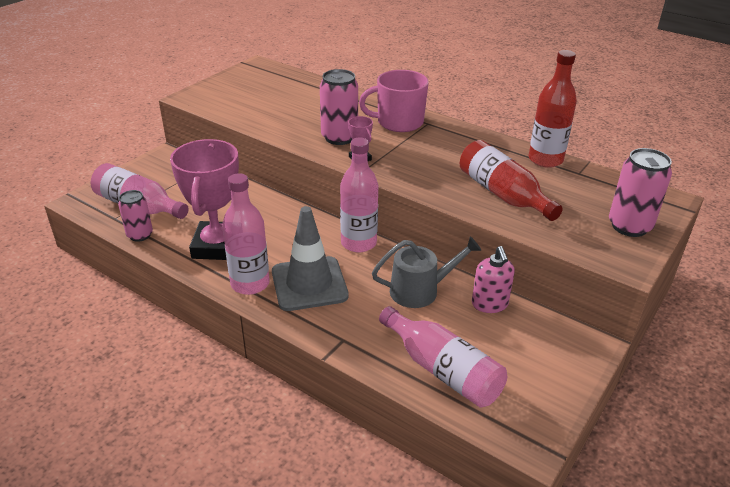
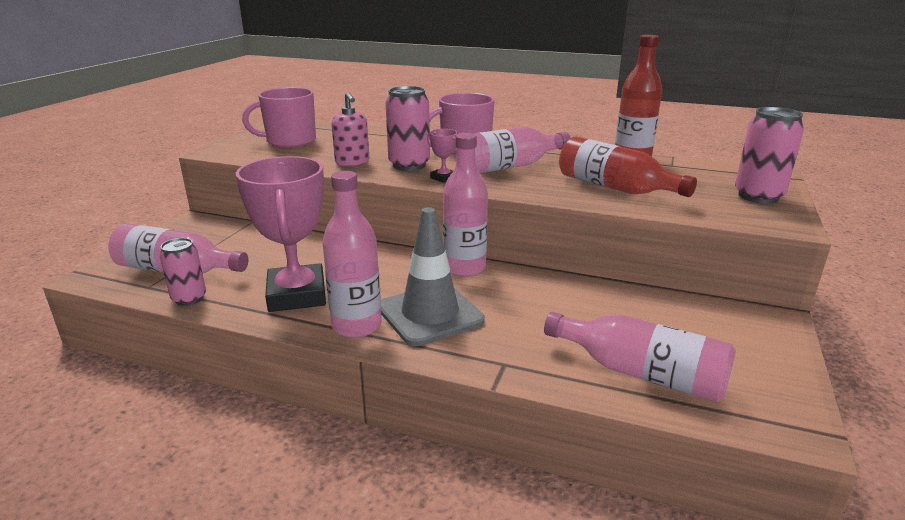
camera: 15 degrees left, 10 degrees down
grey watering can [372,236,481,308] -> none
pink soap dispenser [472,246,515,313] -> pink soap dispenser moved to [331,92,369,166]
none -> pink mug [242,87,316,147]
none -> pink bottle [455,127,571,173]

